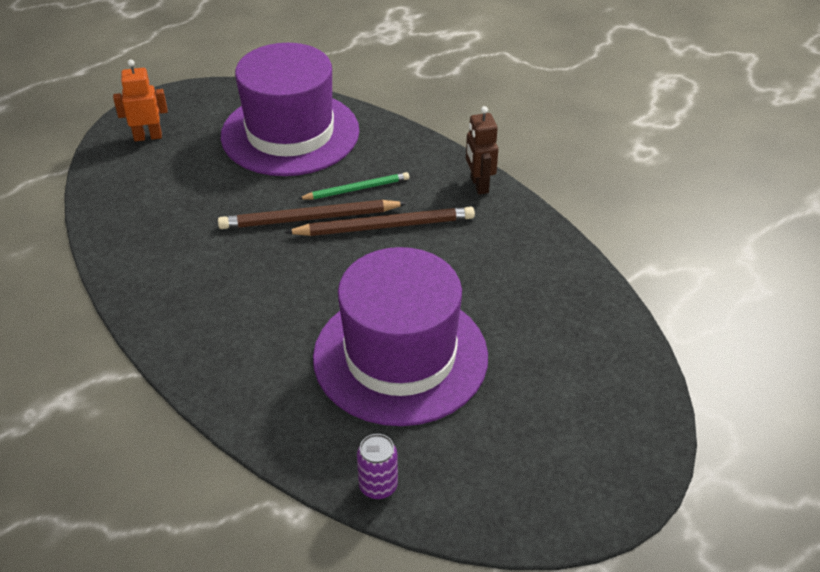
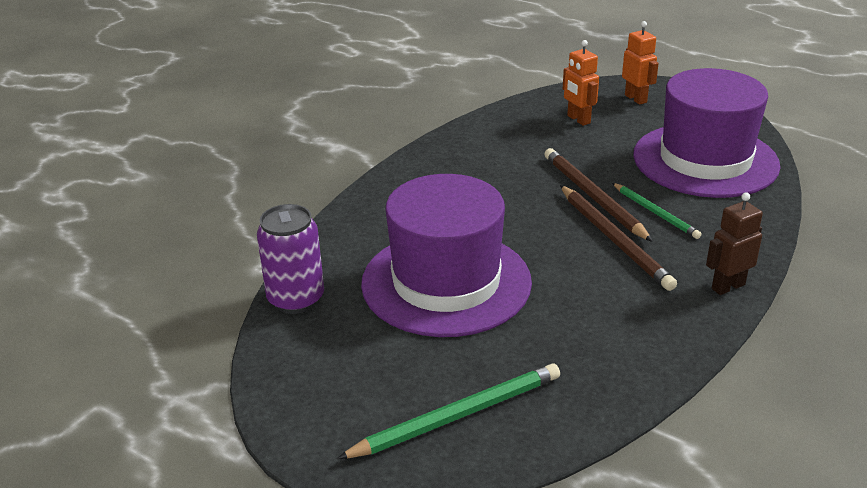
camera: 75 degrees right, 10 degrees down
purple can [357,434,398,500] -> purple can [257,204,324,314], size x1.69
none -> green pencil [337,364,560,459]
none -> orange robot [563,40,599,126]

